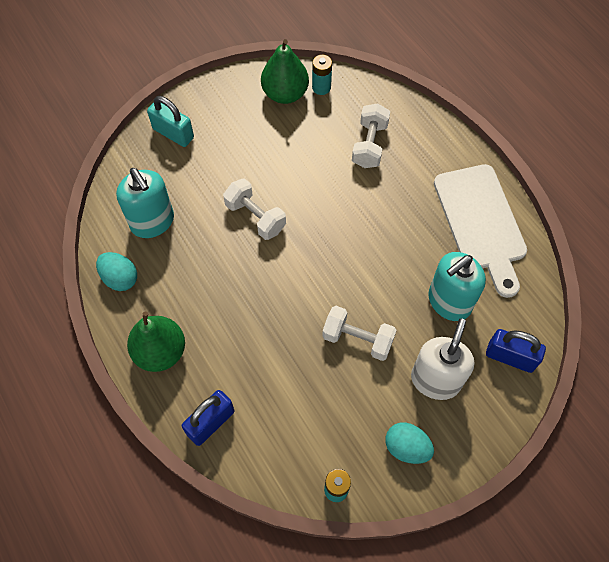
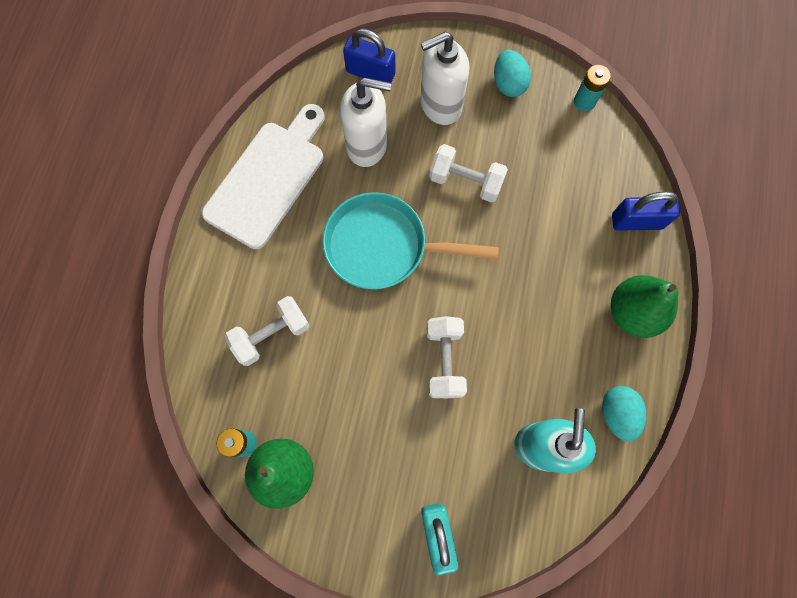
camera: 135 degrees left, 10 degrees up
white dumbbell [322,306,397,361] -> white dumbbell turned 45 degrees counterclockwise [429,144,508,203]
turquoise soap dispenser [428,252,486,321] -> white soap dispenser [340,78,391,167]
blue padlock [486,329,546,373] -> blue padlock turned 45 degrees counterclockwise [343,29,395,83]
none -> turquoise pan [322,192,499,290]

